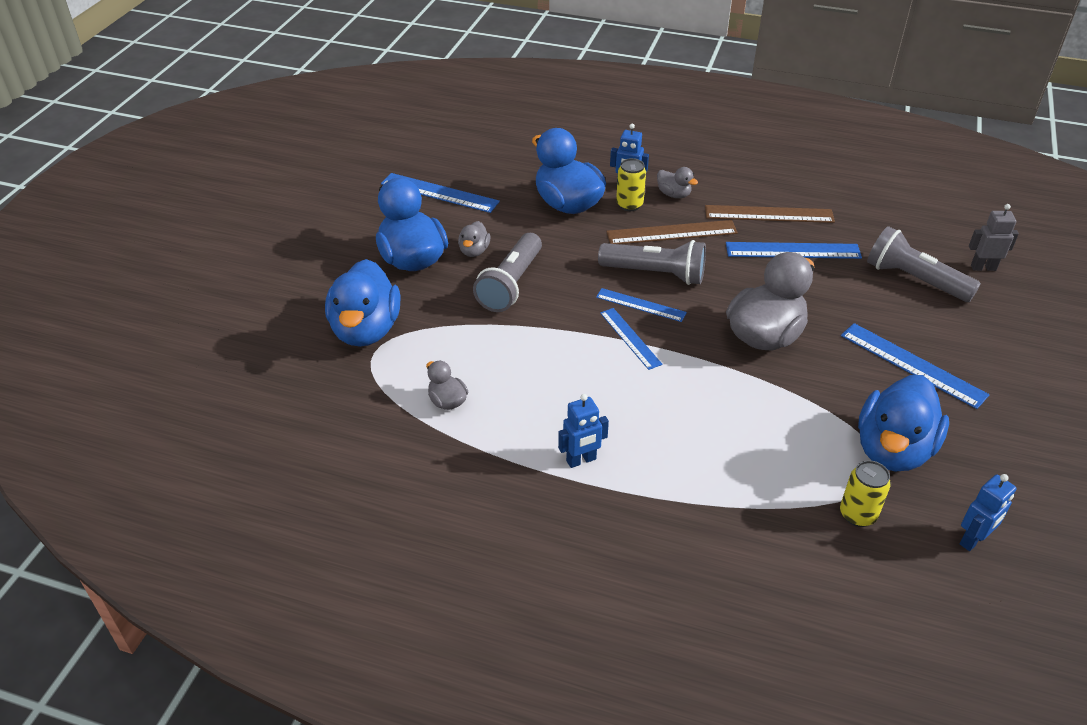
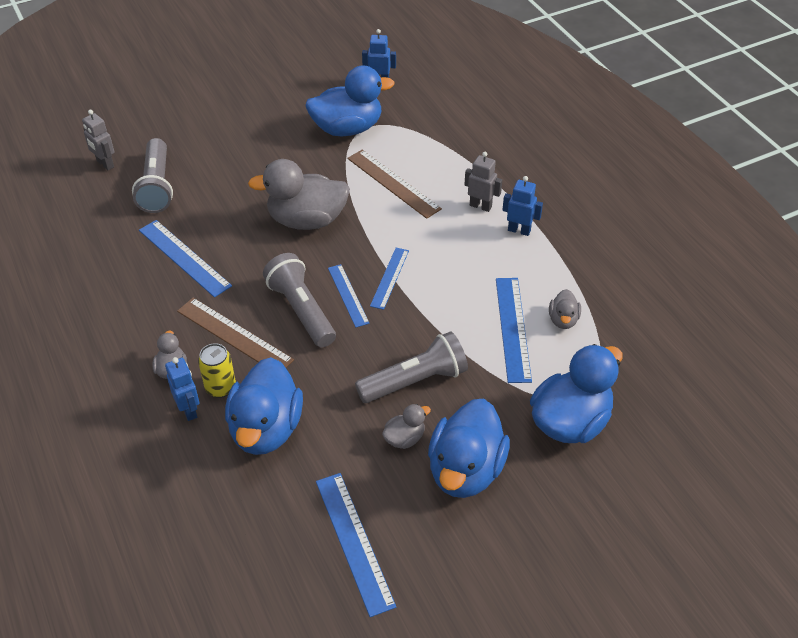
camera: 135 degrees left, 5 degrees up
brown ruler [705,205,835,223] -> brown ruler moved to [347,150,442,219]
yellow can [840,460,891,527] -> none
blue ruler [841,323,990,409] -> blue ruler moved to [496,278,532,383]
none -> grey robot [464,152,502,212]

